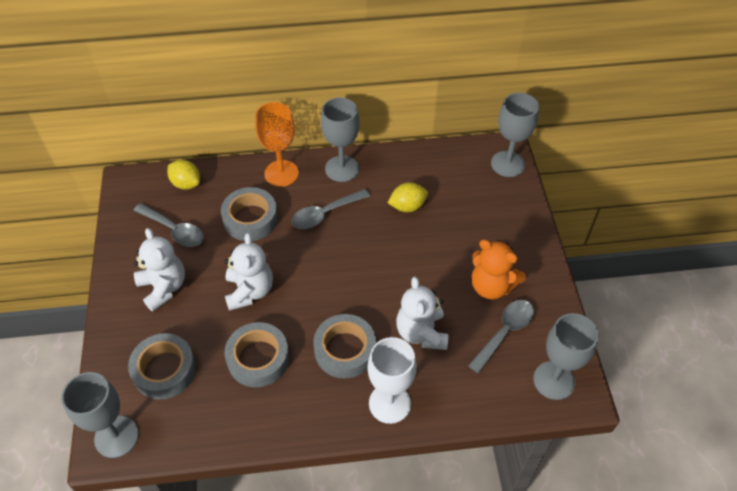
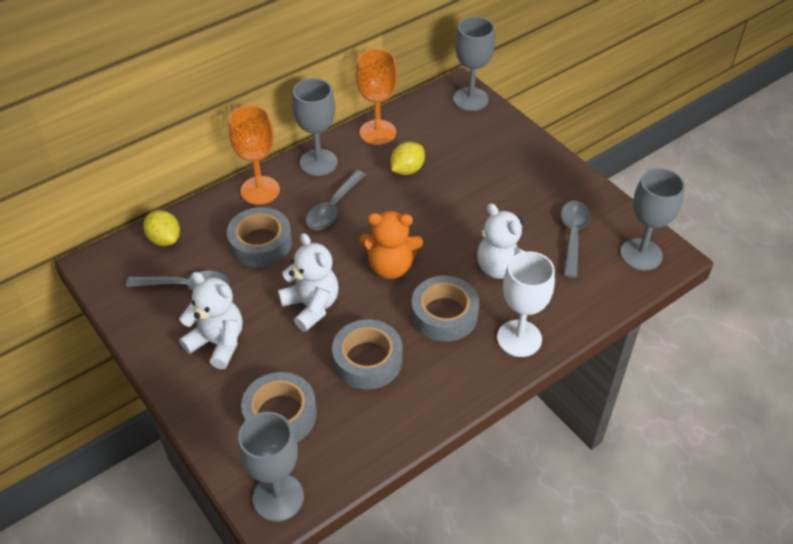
camera: 30 degrees left, 5 degrees down
yellow lemon [167,160,200,190] -> yellow lemon turned 45 degrees clockwise [143,210,180,246]
orange teddy bear [472,240,526,300] -> orange teddy bear moved to [360,211,423,279]
none -> orange goblet [356,49,397,145]

